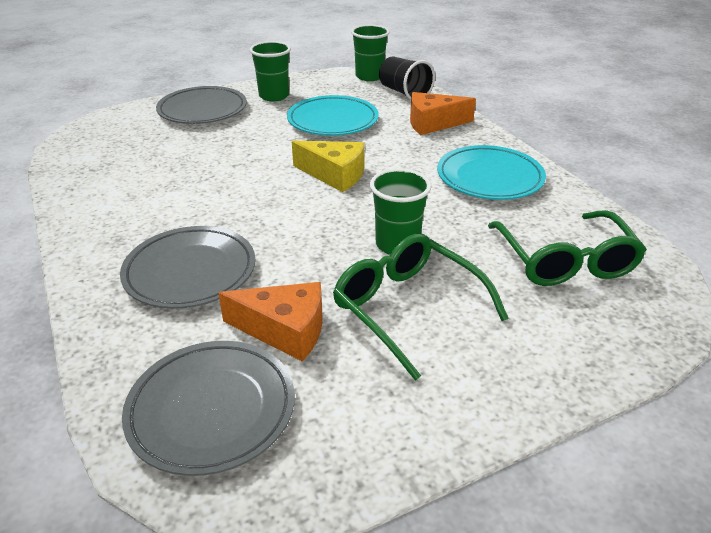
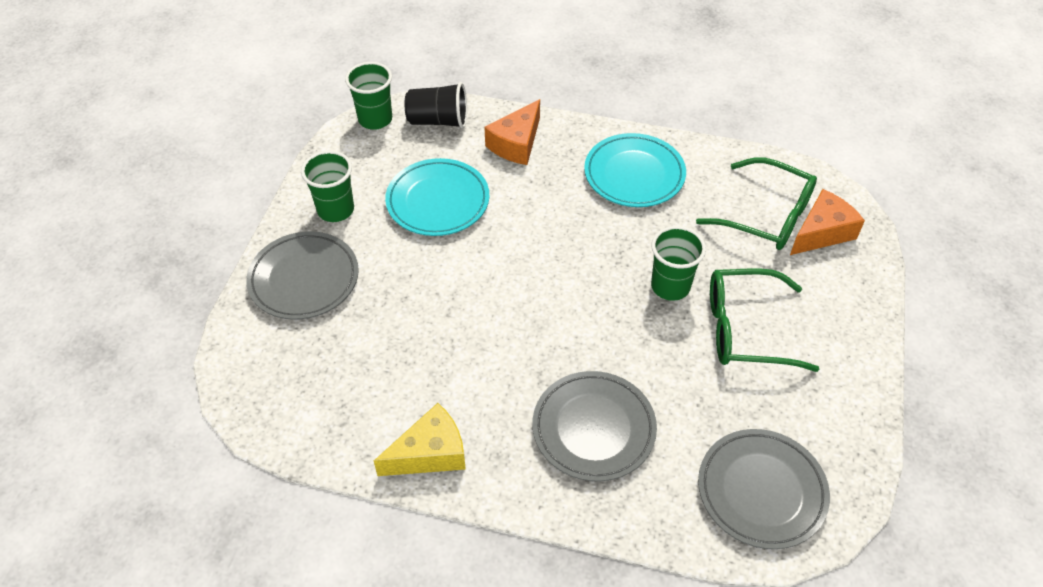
camera: 50 degrees left, 15 degrees up
orange cheese [218,282,323,362] -> orange cheese moved to [790,189,865,255]
yellow cheese [292,141,365,192] -> yellow cheese moved to [374,403,466,476]

